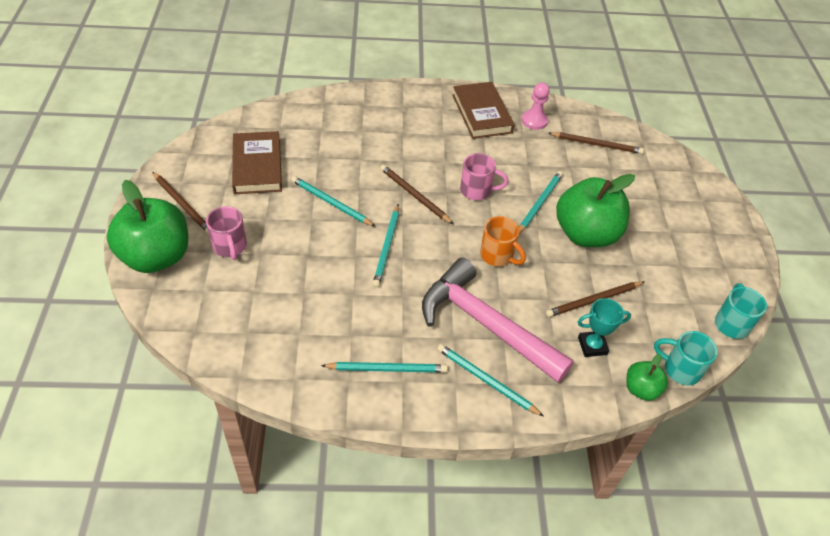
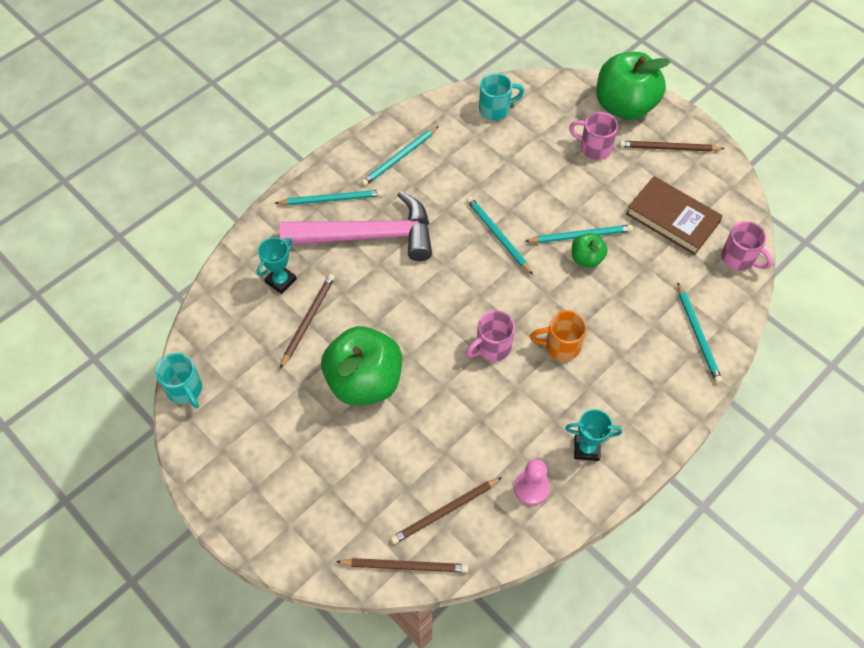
camera: 140 degrees right, 10 degrees up
brown pencil [380,165,453,224] -> brown pencil moved to [336,558,468,573]
brown book [452,82,514,139] -> turquoise trophy [565,409,622,461]
orange mug [480,216,526,266] -> orange mug moved to [530,310,587,361]
turquoise pencil [519,171,563,234] -> turquoise pencil moved to [678,283,722,383]
green apple [626,354,668,401] -> green apple moved to [572,233,608,268]
turquoise mug [654,331,717,385] -> turquoise mug moved to [479,73,524,121]
none -> pink mug [721,221,773,271]

